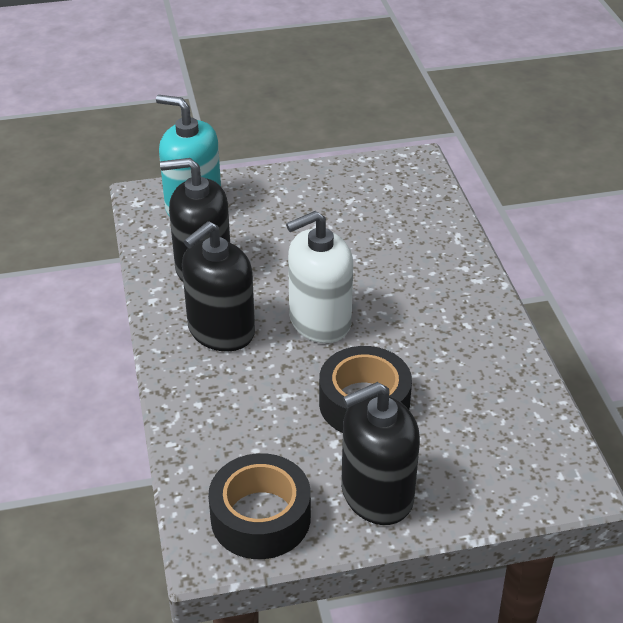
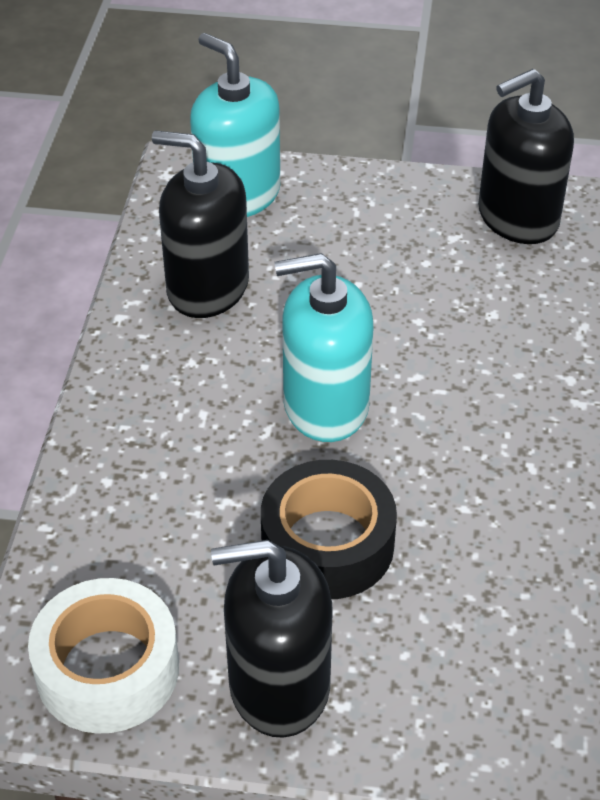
camera: 20 degrees right, 5 degrees up
black soap dispenser [182,221,255,352] -> black soap dispenser moved to [478,69,574,244]
black tape [208,453,311,559] -> white tape [28,578,179,734]
white soap dispenser [286,211,353,343] -> turquoise soap dispenser [275,253,374,442]

